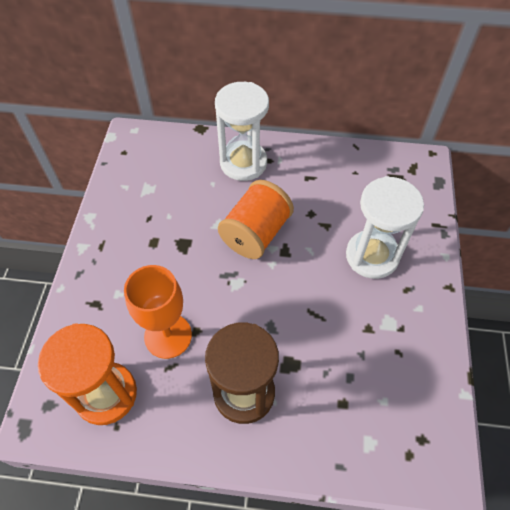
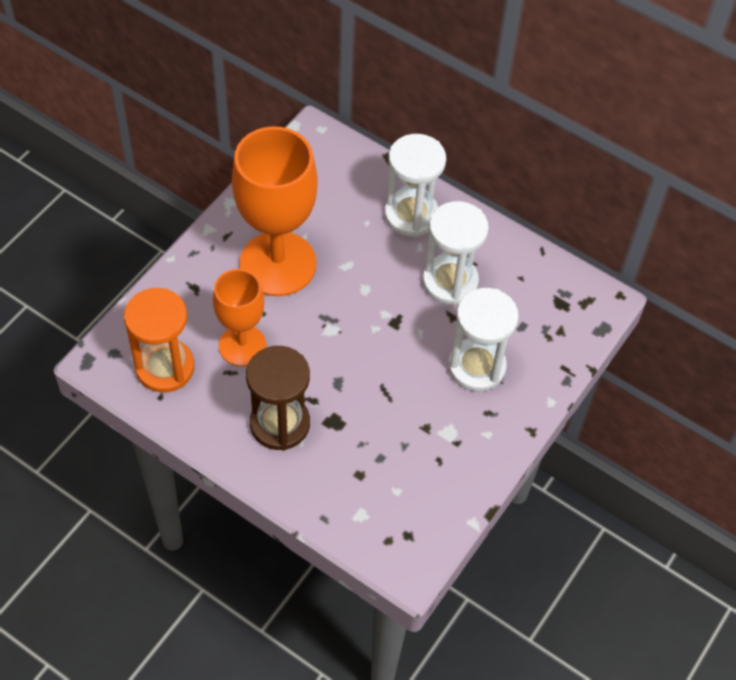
camera: 25 degrees right, 0 degrees up
orange spool [218,180,294,259] -> none
none -> orange goblet [232,126,318,296]
none -> white hourglass [422,201,489,305]

